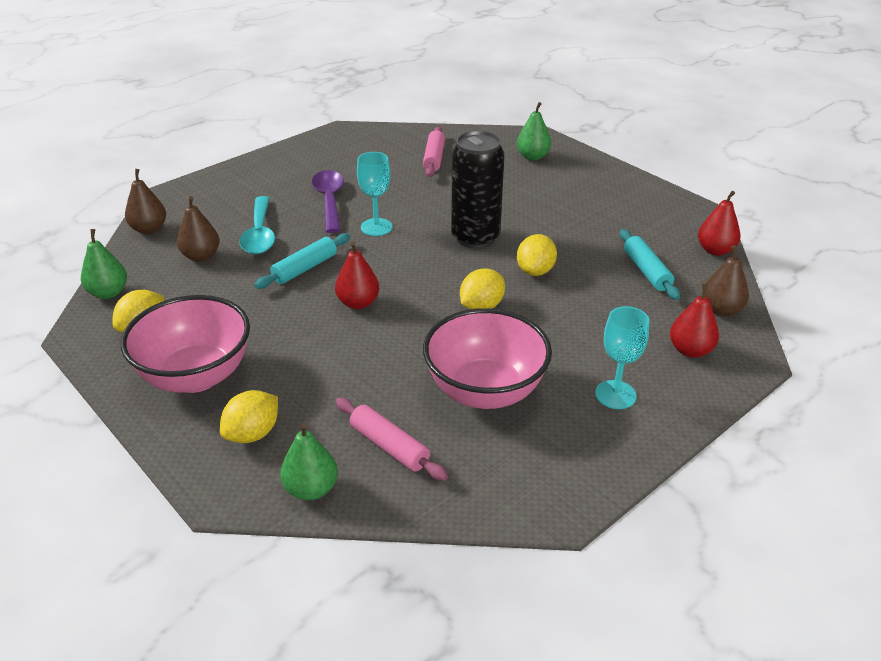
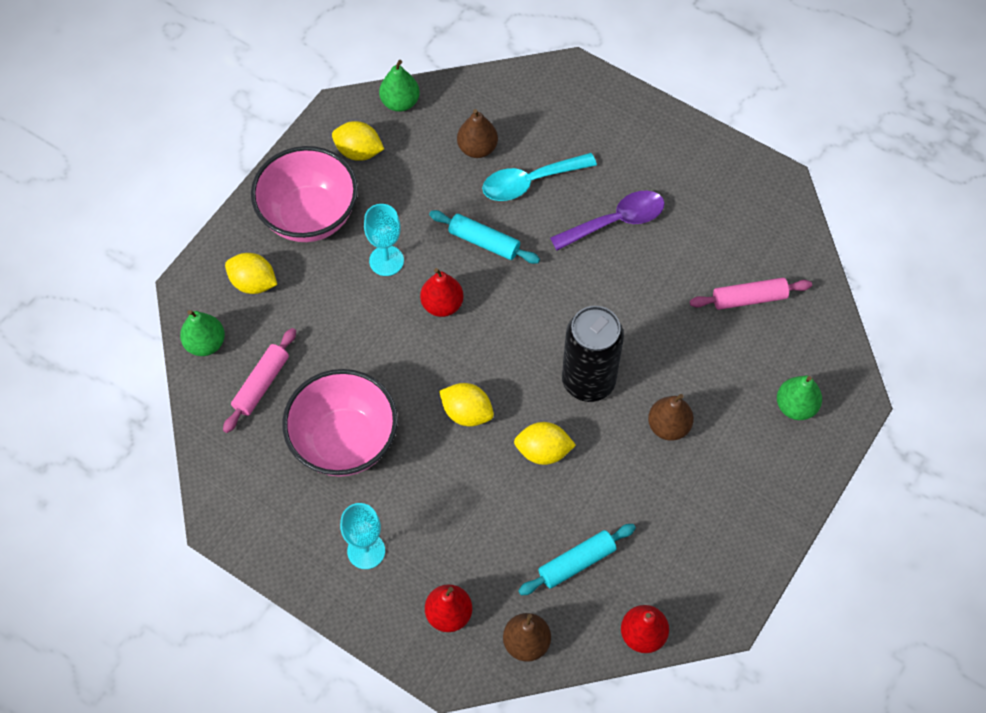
camera: 75 degrees right, 25 degrees up
brown pear [125,169,166,234] -> brown pear moved to [648,394,694,441]
turquoise goblet [357,152,393,236] -> turquoise goblet moved to [364,204,404,276]

